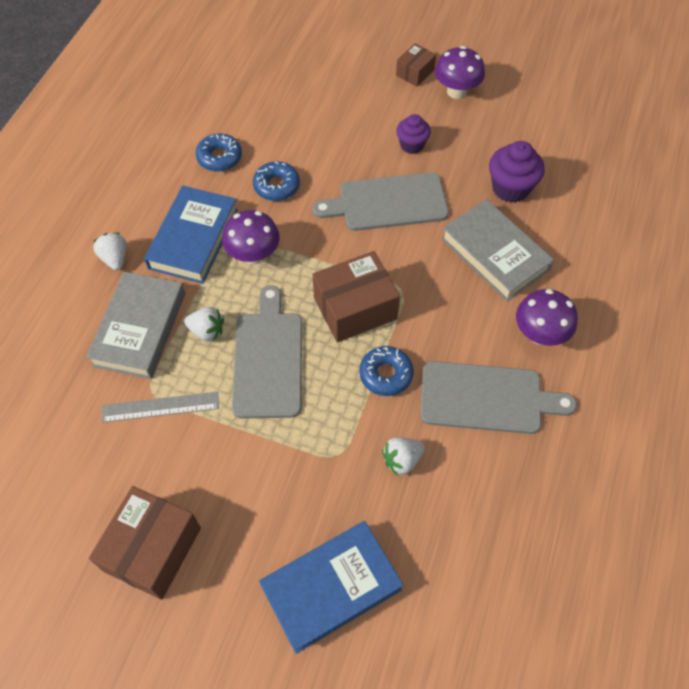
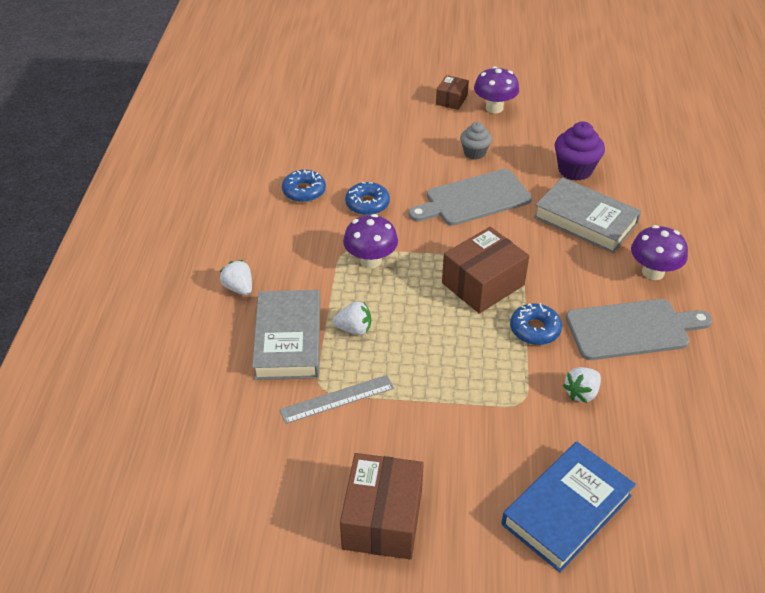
camera: 15 degrees left, 15 degrees down
blue book [144,186,238,284] -> none
grey cutting board [232,285,302,419] -> none
purple cupcake [396,114,431,154] -> grey cupcake [460,122,492,160]

